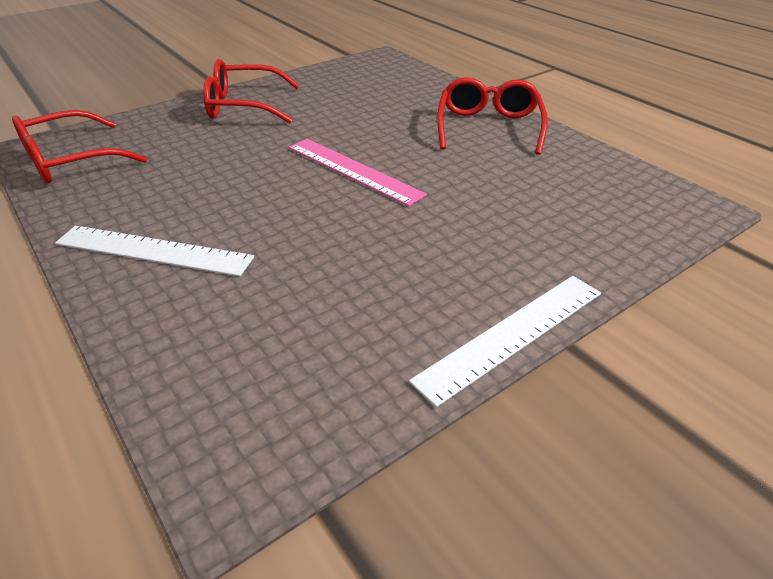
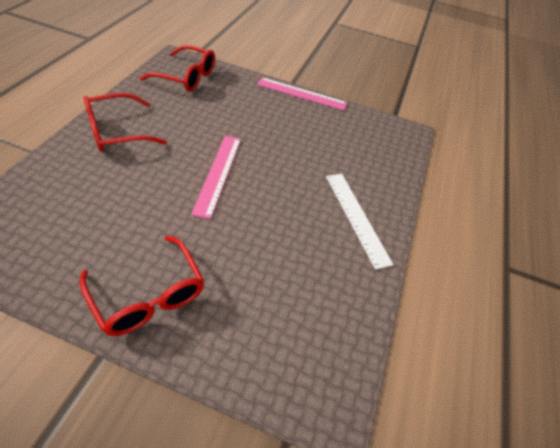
camera: 130 degrees left, 10 degrees up
red glasses [12,110,147,183] -> red glasses moved to [140,45,215,92]
white ruler [409,276,601,407] -> pink ruler [257,77,348,111]

